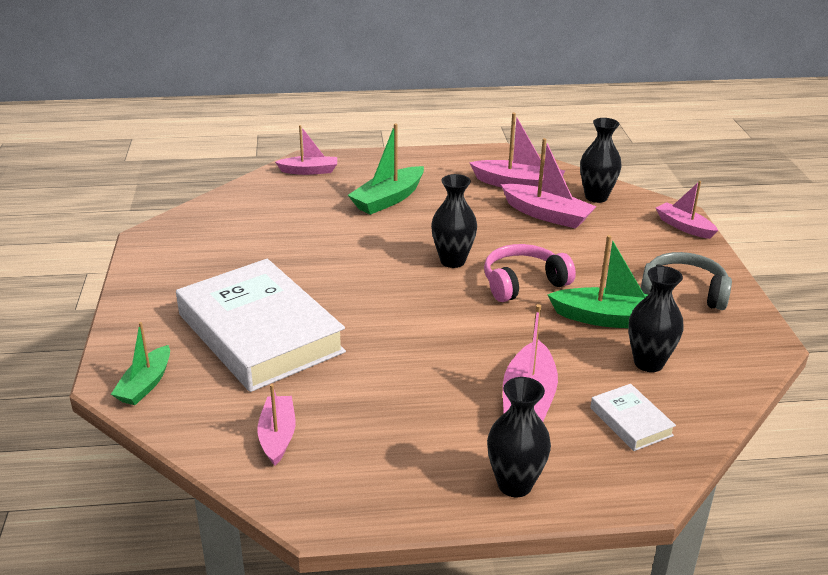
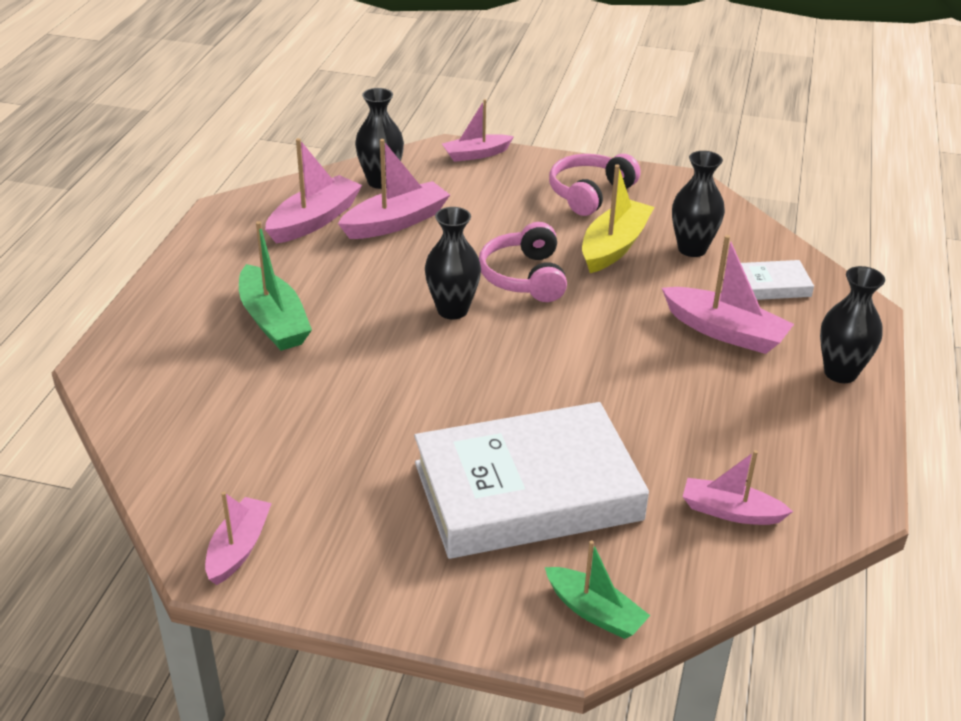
camera: 70 degrees left, 5 degrees up
pink boat [275,125,337,175] -> pink boat moved to [205,492,272,585]
green boat [547,235,648,328] -> yellow boat [582,164,654,273]
grey headphones [641,252,732,310] -> pink headphones [549,154,641,216]

